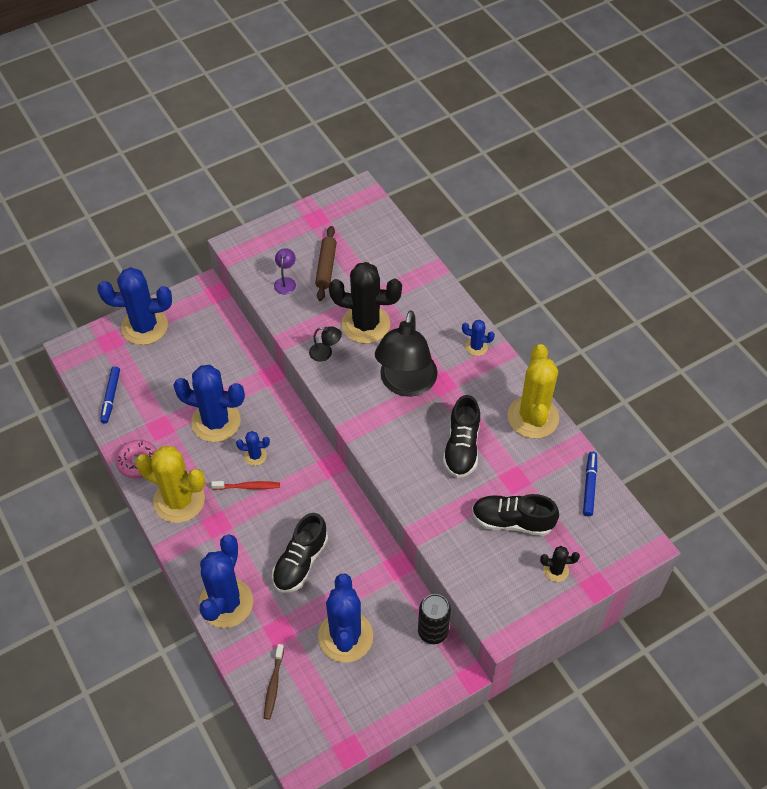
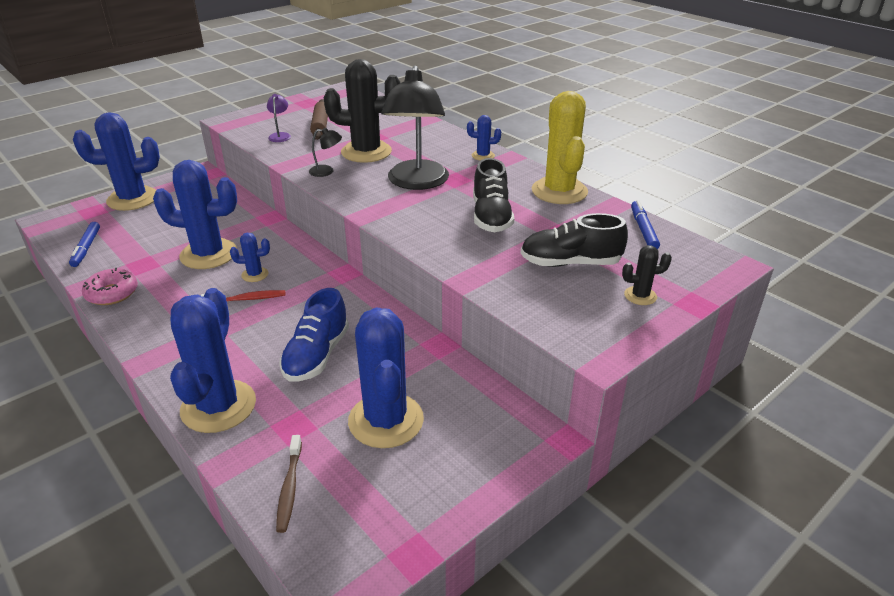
camera: 10 degrees left, 20 degrees down
yellow cactus [135,446,205,523] -> none
black shoe [272,513,328,593] -> blue shoe [280,288,349,381]
black can [418,594,451,644] -> none

